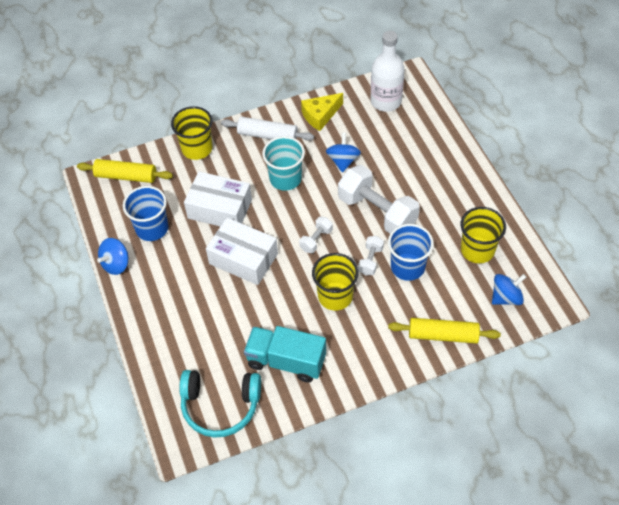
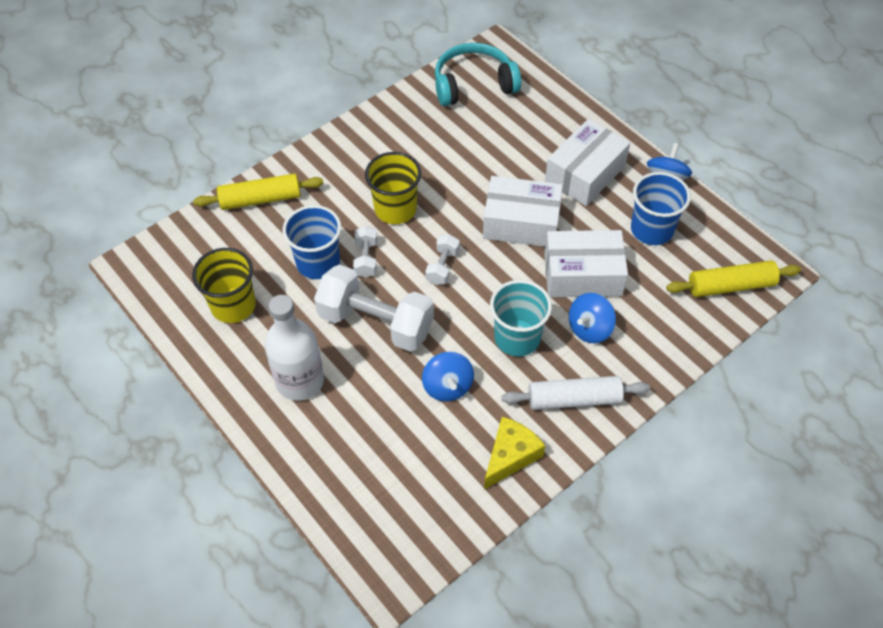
camera: 160 degrees right, 0 degrees up
yellow cup [171,106,213,160] -> none
turquoise truck [244,326,326,382] -> none
white bottle [371,31,404,112] -> white bottle moved to [265,295,324,401]
blue spinning top [492,274,526,305] -> blue spinning top moved to [569,293,616,343]
none -> white box [545,119,630,206]

